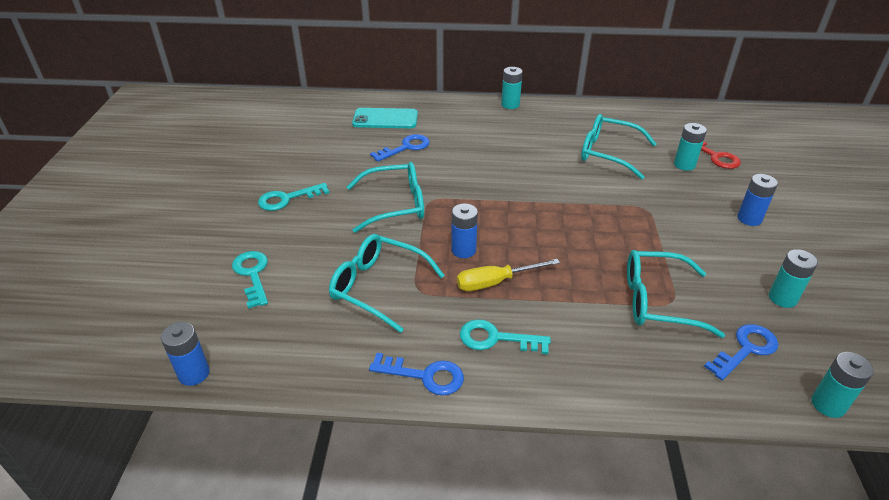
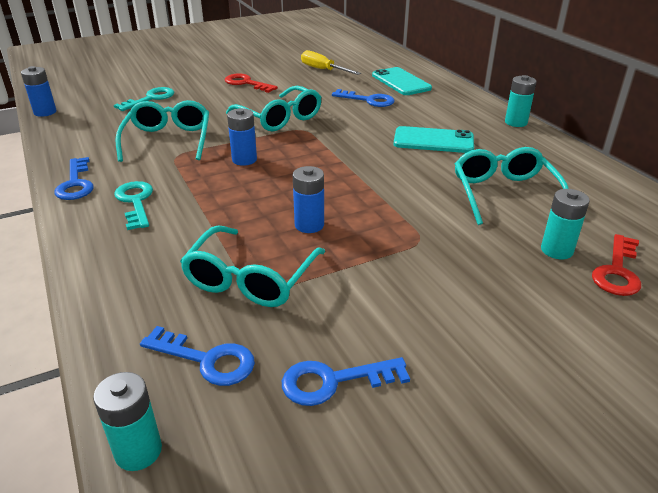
camera: 60 degrees right, 5 degrees down
turquoise key [258,183,330,211] -> red key [225,73,278,93]
yellow screwdriver [457,259,560,291] -> yellow screwdriver moved to [301,50,361,75]
turquoise glasses [627,250,725,338] -> turquoise glasses turned 135 degrees counterclockwise [180,225,325,307]
blue battery [737,174,778,226] -> blue battery moved to [293,166,324,233]
turquoise battery [769,249,818,308] -> blue key [282,357,410,406]
none -> turquoise phone [394,126,474,153]

